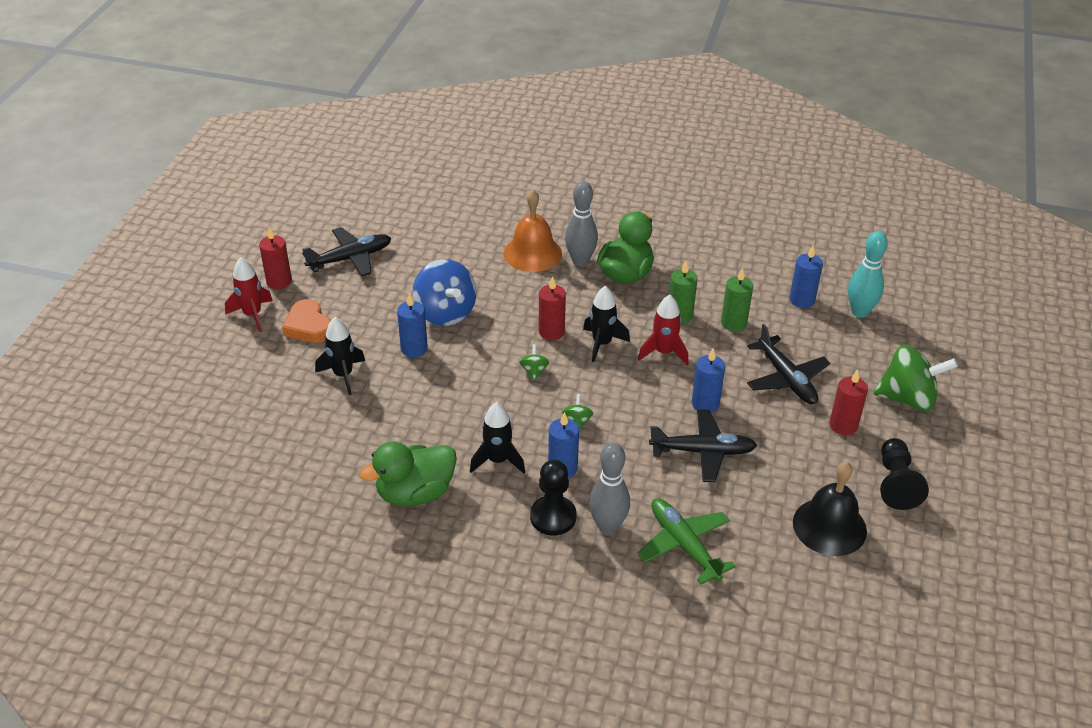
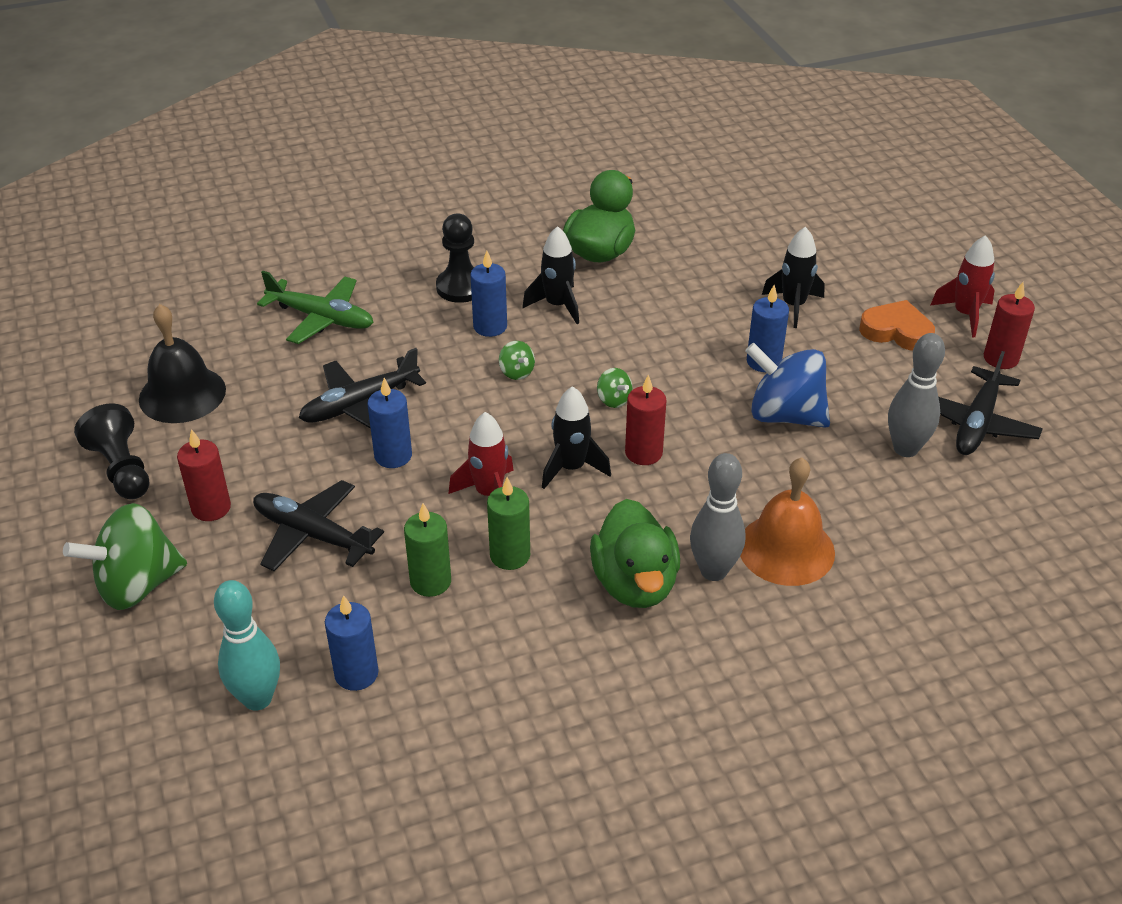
camera: 145 degrees right, 0 degrees up
grey bowling pin [589,443,630,535] -> grey bowling pin moved to [888,333,945,457]

